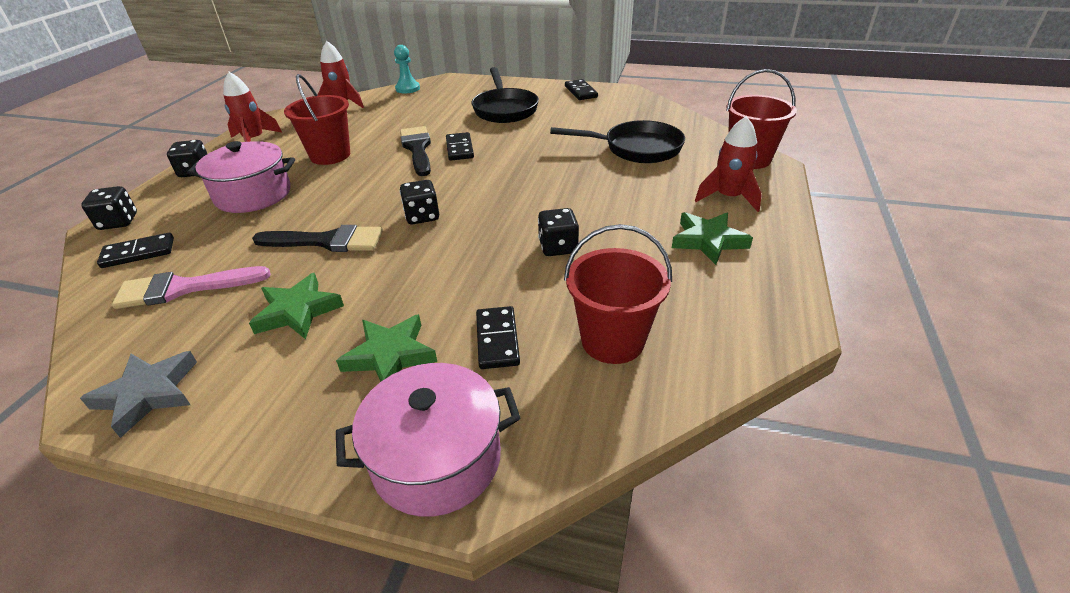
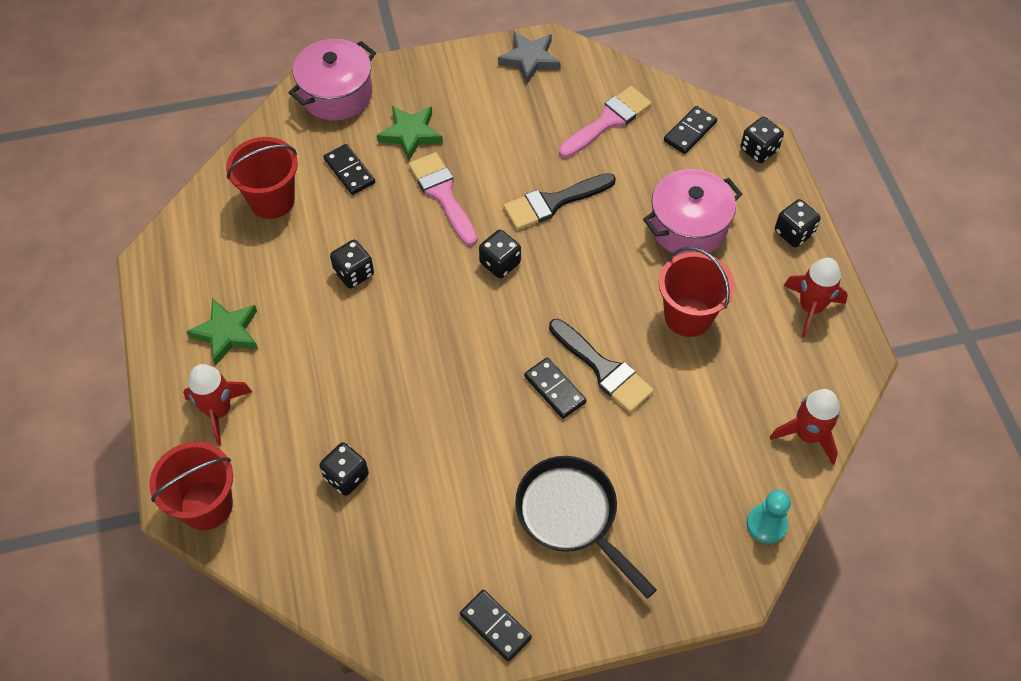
camera: 150 degrees right, 20 degrees up
green star [249,273,344,339] -> none
black pan [550,120,685,163] -> black dice [319,442,369,496]
none -> pink brush [409,152,478,246]

